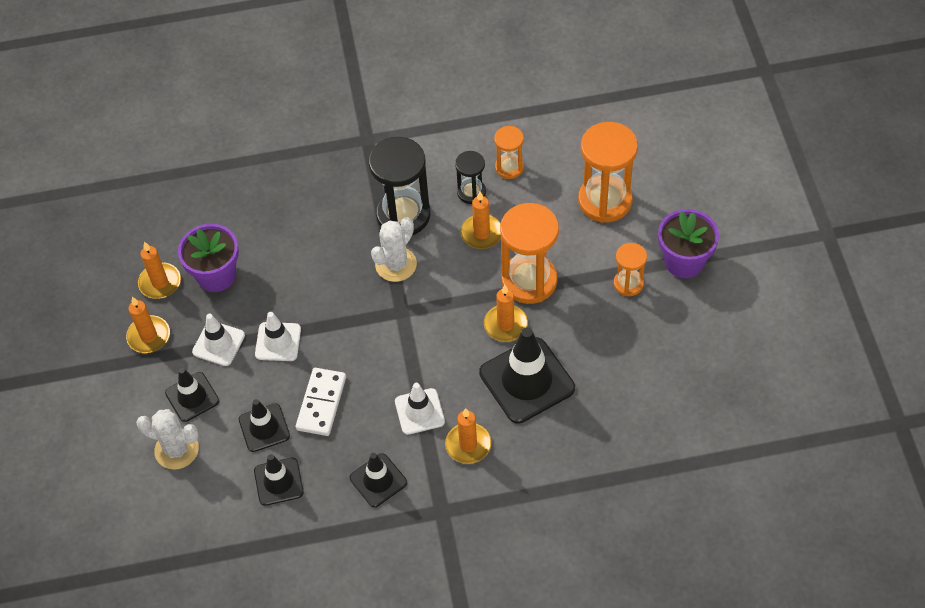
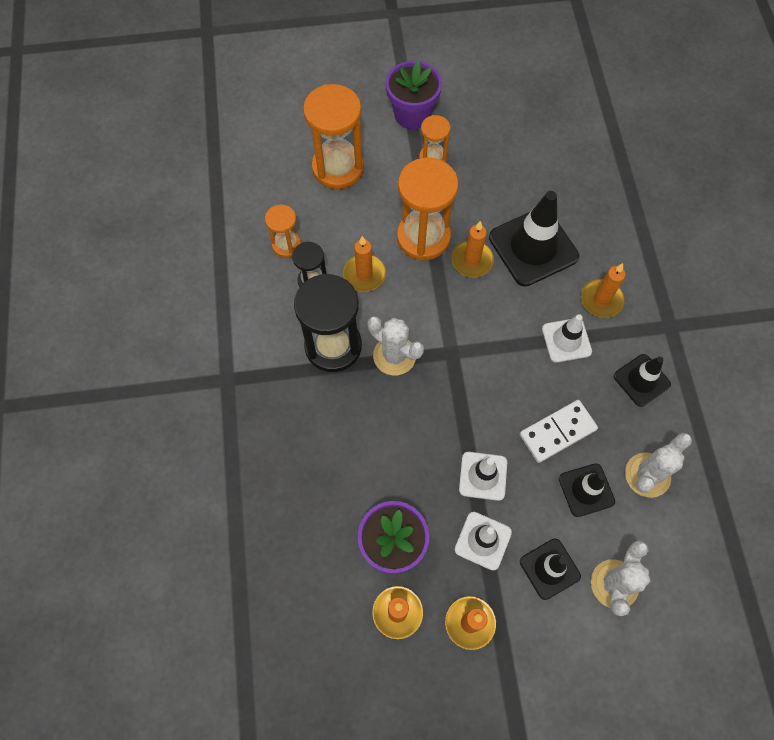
camera: 90 degrees left, 10 degrees up
black traffic cone [254,454,304,506] -> white cactus [625,433,692,498]
white domino [296,368,346,436] -> white domino turned 45 degrees counterclockwise [520,400,598,463]

